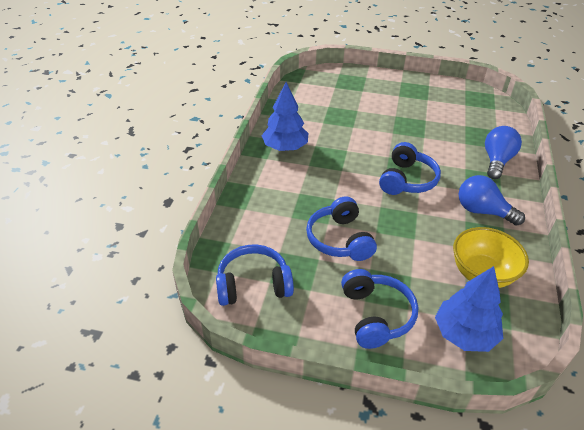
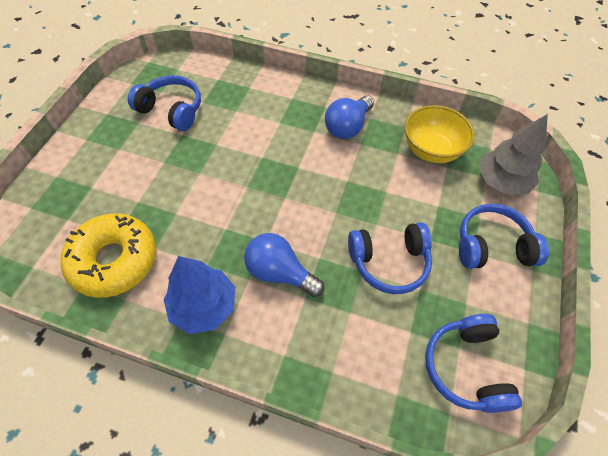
camera: 85 degrees left, 15 degrees up
blue headphones [379,142,441,195] -> blue headphones moved to [128,75,201,131]
blue tree [435,266,503,352] -> grey tree [478,114,548,195]
blue light bulb [485,126,522,179] -> blue light bulb moved to [244,233,325,297]
none -> yellow donut [61,213,156,298]

